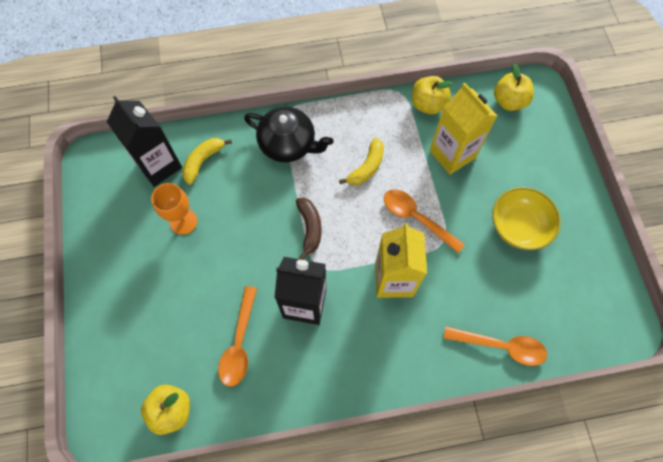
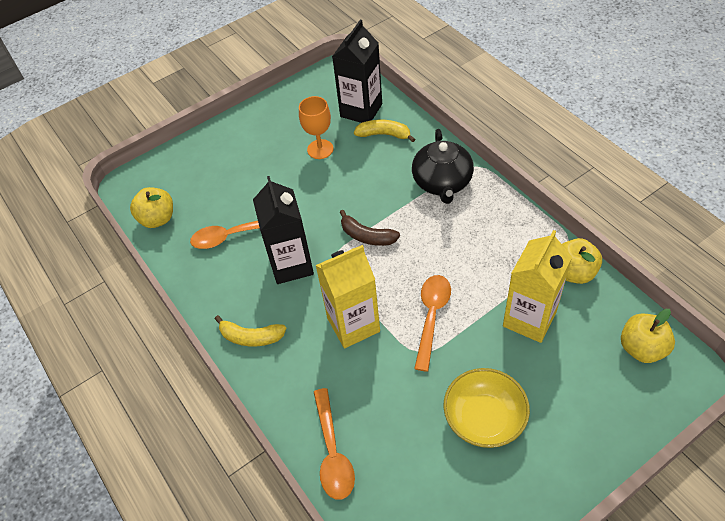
camera: 70 degrees right, 15 degrees down
brown banana [296,198,322,260] -> brown banana turned 60 degrees clockwise [340,210,400,246]
yellow banana [339,138,384,185] -> yellow banana moved to [215,315,286,346]

